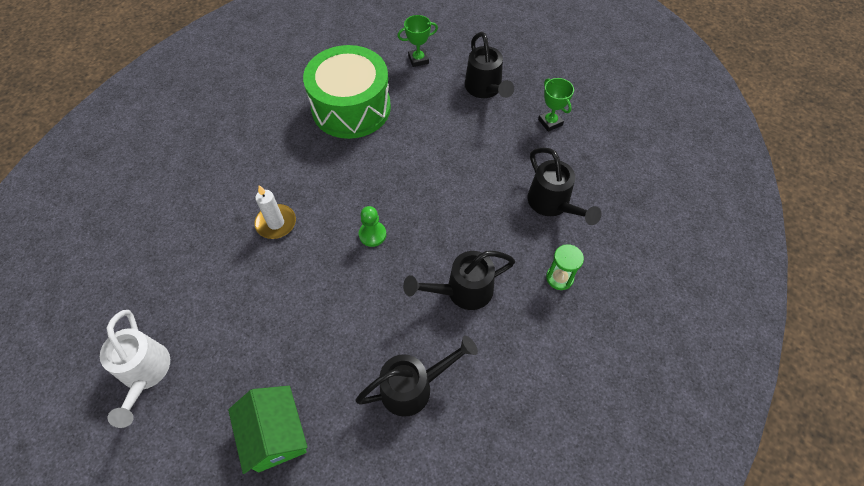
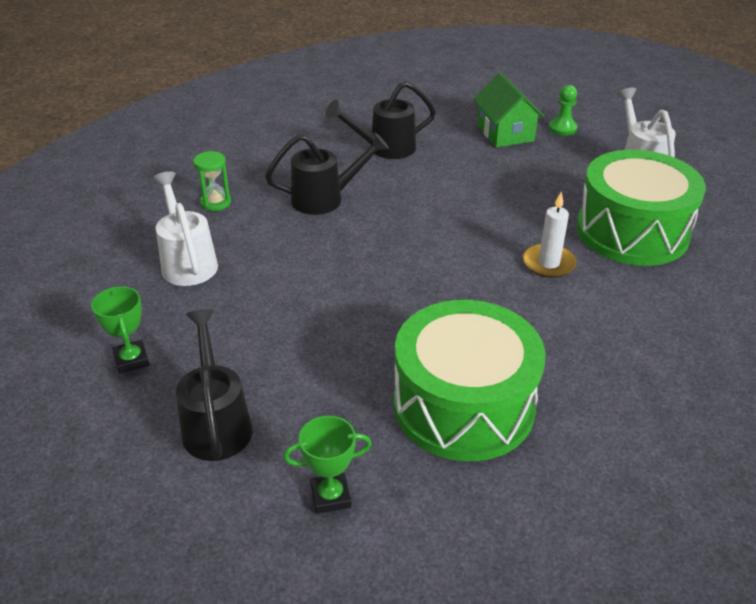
camera: 175 degrees left, 20 degrees down
green pawn [359,206,386,247] -> green pawn moved to [549,85,577,136]
black watering can [528,148,602,225] -> white watering can [153,171,218,286]
none -> green drum [576,150,706,266]

